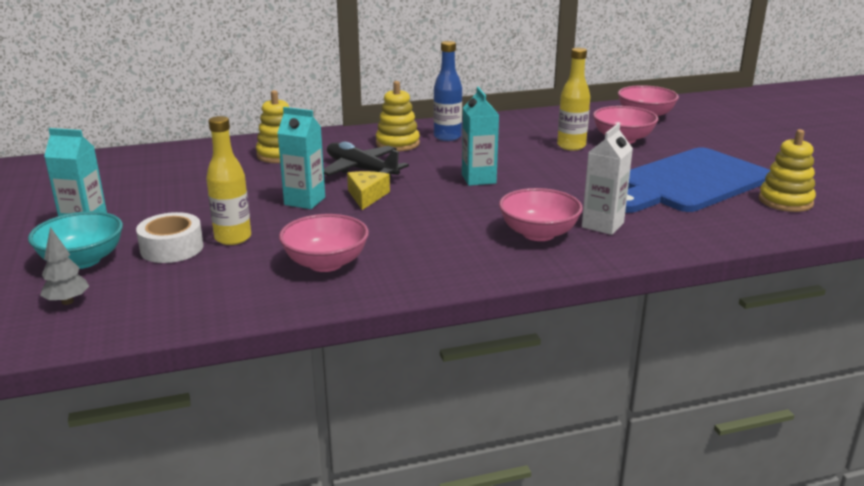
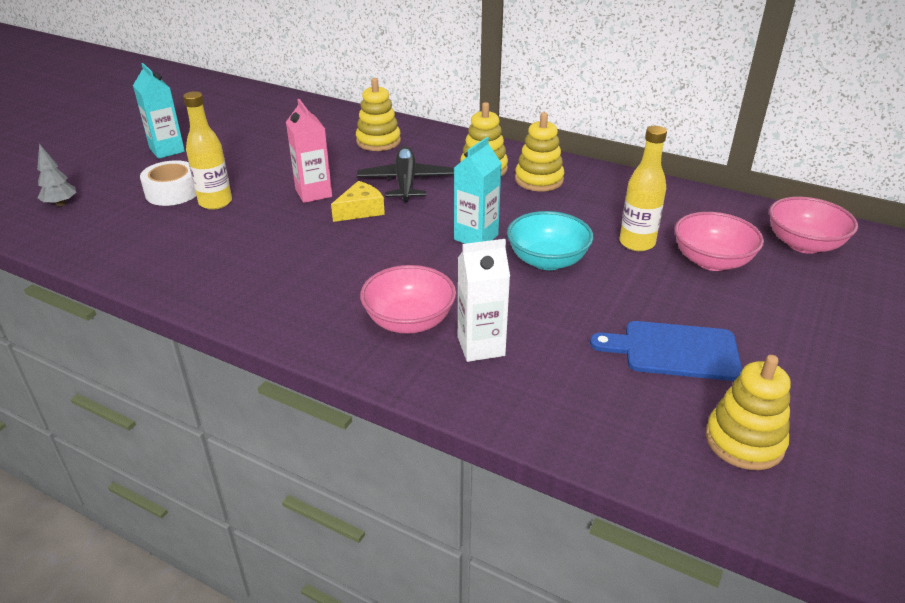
camera: 45 degrees right, 10 degrees up
turquoise bowl [28,211,123,269] -> turquoise bowl moved to [507,211,593,270]
turquoise carton [278,107,325,209] -> pink carton [286,99,332,203]
pink bowl [279,214,369,272] -> none
blue bottle [434,41,462,141] -> yellow stacking toy [515,112,564,191]
blue cutting board [625,148,770,213] -> blue cutting board [590,321,742,381], size x0.57

